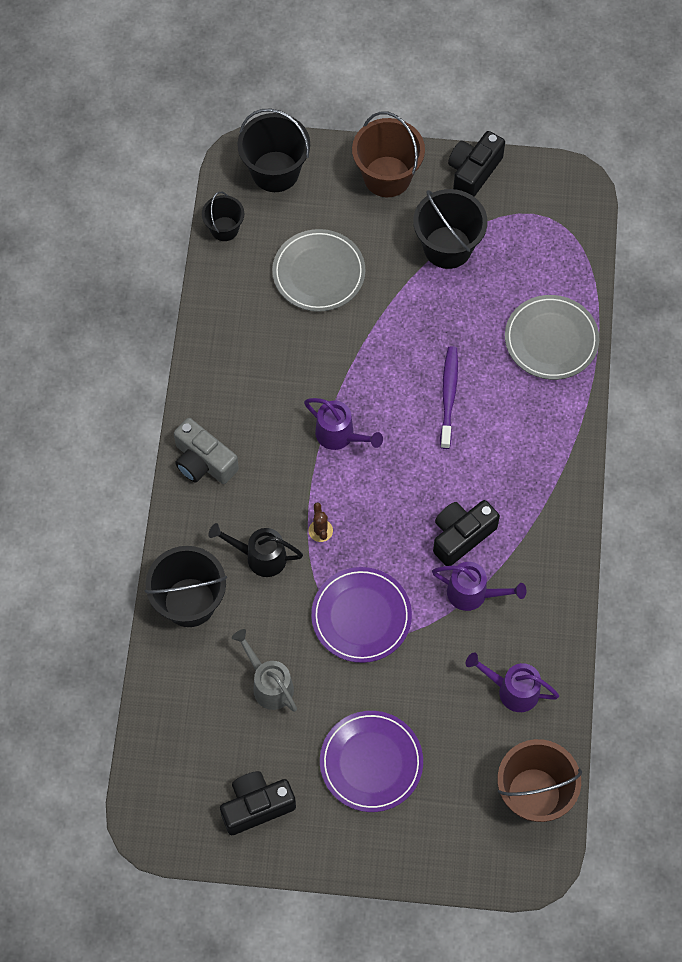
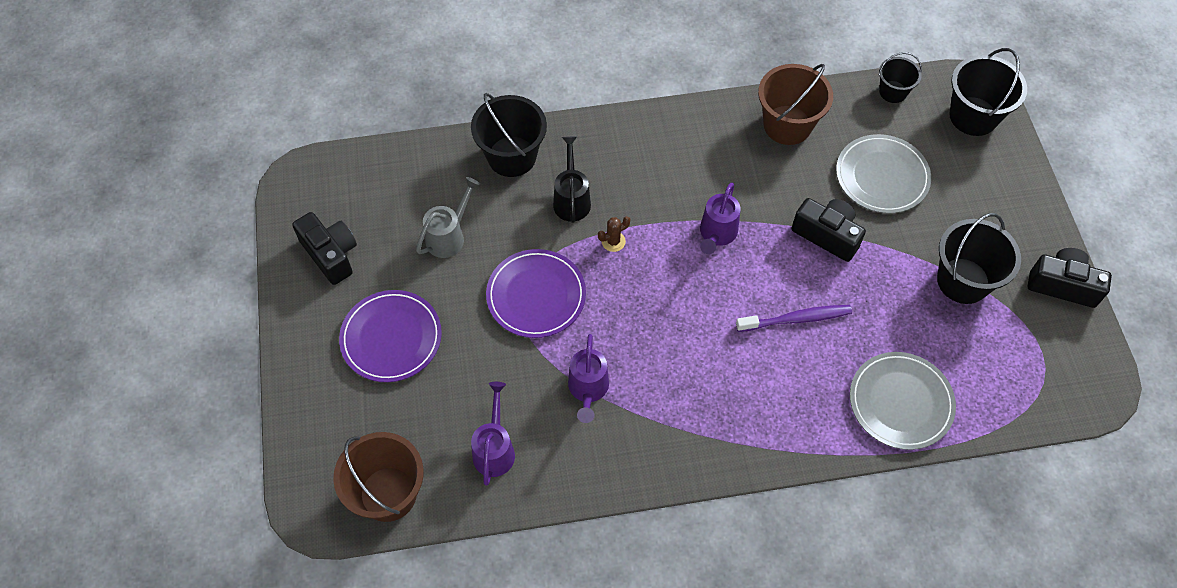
camera: 75 degrees right, 5 degrees down
grey camera [174,418,239,484] -> none
brown bucket [352,111,425,197] -> brown bucket moved to [758,64,833,145]
black camera [433,500,500,566] -> black camera moved to [792,198,866,262]

